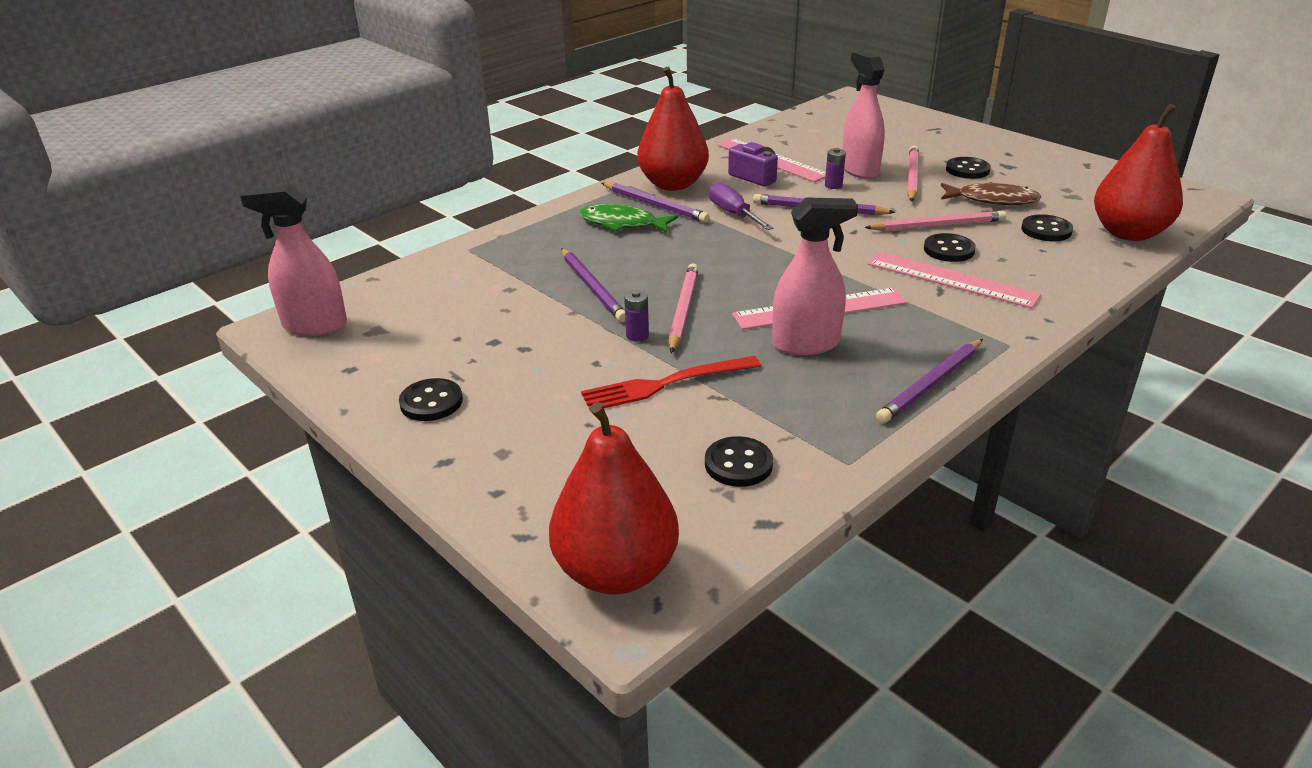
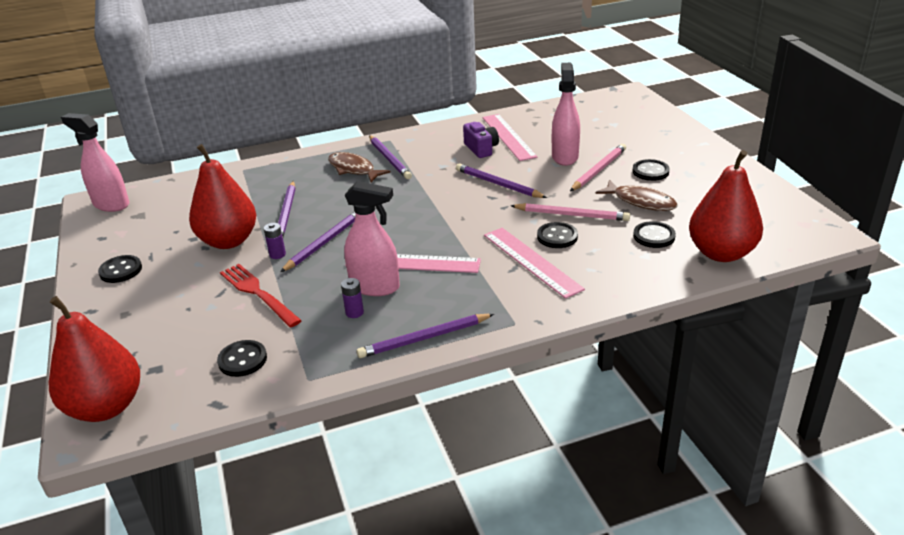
camera: 25 degrees right, 0 degrees up
green fish [579,204,678,233] -> brown fish [328,152,390,182]
red fork [581,356,761,410] -> red fork turned 45 degrees clockwise [220,264,302,327]
red pear [637,67,709,191] -> red pear moved to [189,144,256,249]
pink pencil [669,263,699,353] -> purple pencil [280,212,356,272]
purple screwdriver [709,182,773,230] -> none
purple battery [825,148,846,189] -> purple battery moved to [341,278,364,318]

